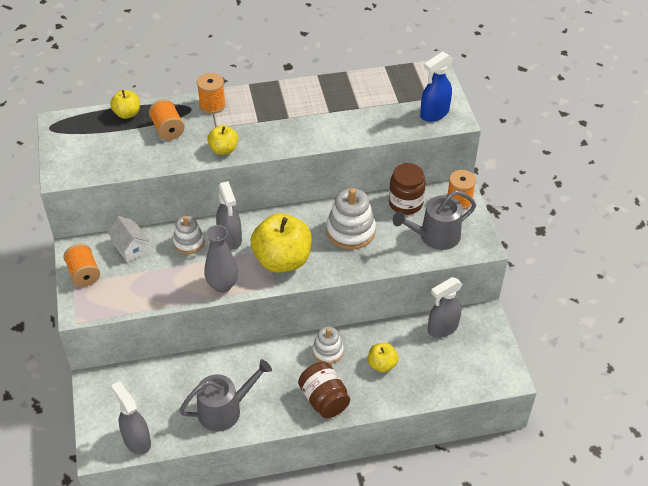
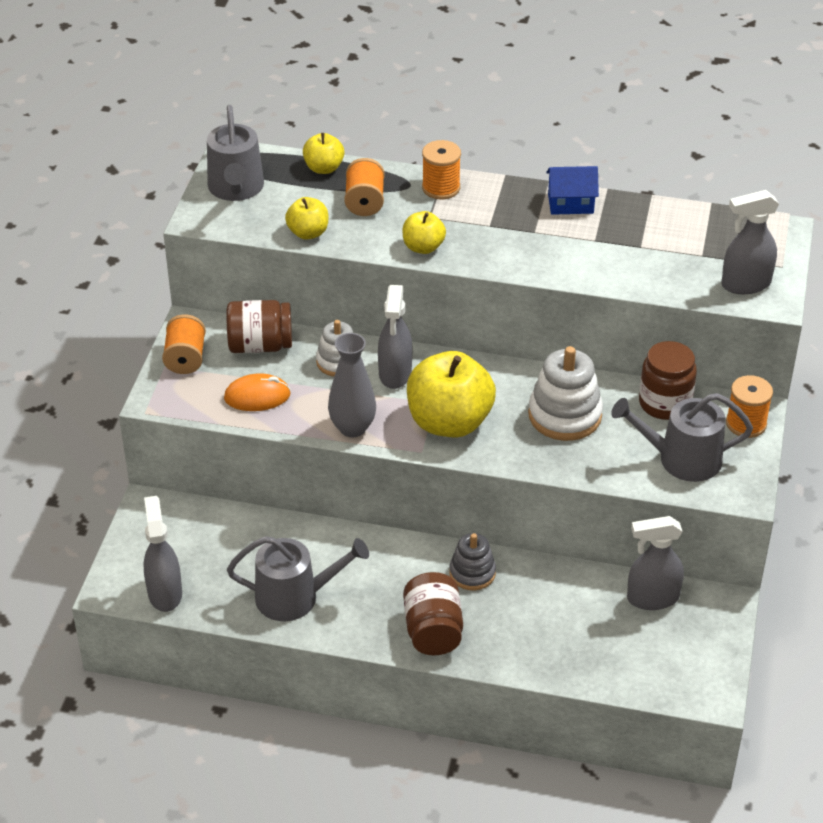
camera: 25 degrees right, 5 degrees down
white house [107,216,149,262] -> brown jar [226,300,292,353]
white stacking toy [312,326,344,364] -> grey stacking toy [449,533,496,590]
yellow apple [368,343,398,372] -> yellow apple moved to [285,197,328,240]
blue spray bottle [420,52,453,122] -> grey spray bottle [721,190,779,294]
none -> grey watering can [207,105,264,201]
none -> orange mouse [224,373,291,411]
none -> blue house [546,166,599,215]

